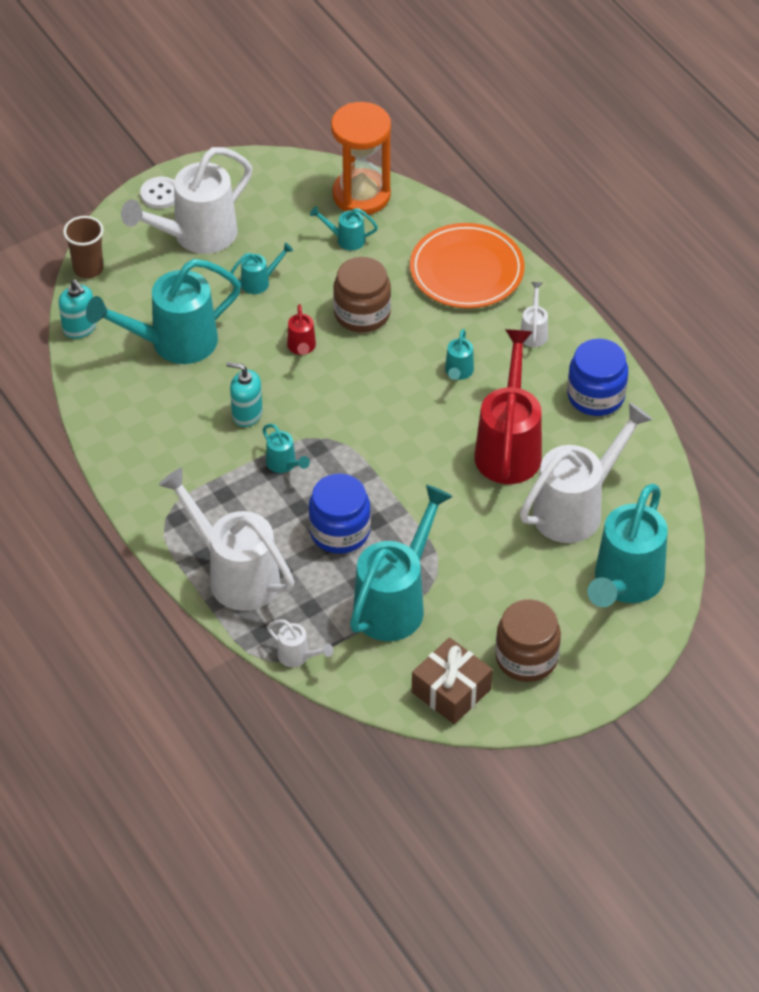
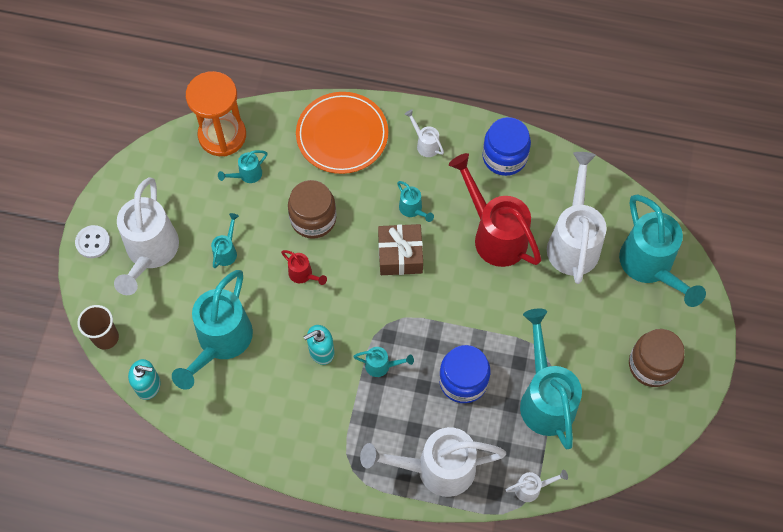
camera: 45 degrees left, 15 degrees up
brown gift [412,637,493,724] -> brown gift moved to [378,224,423,275]

